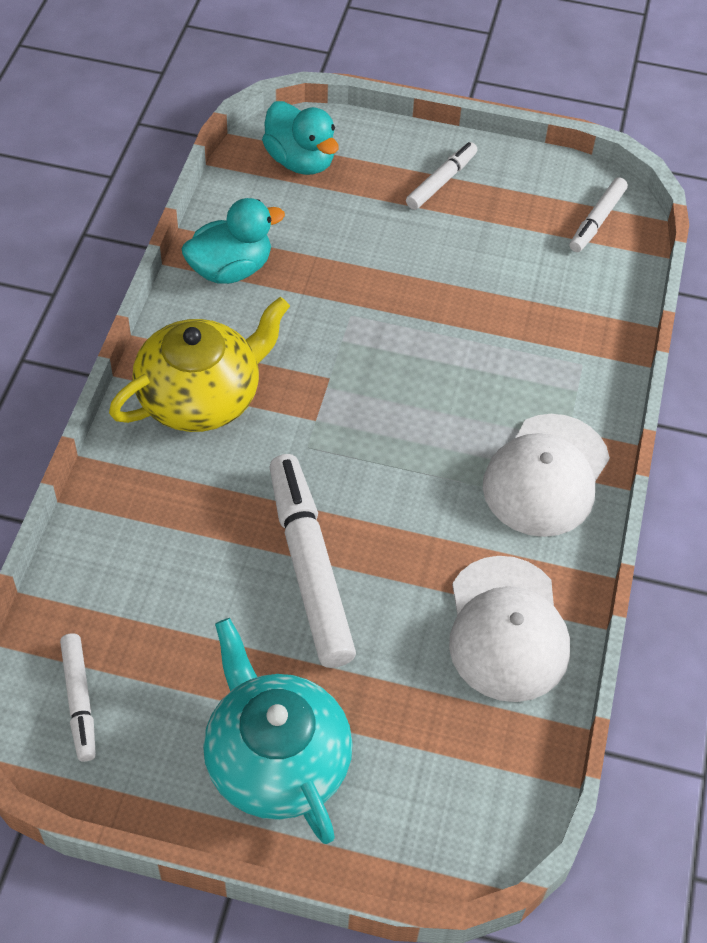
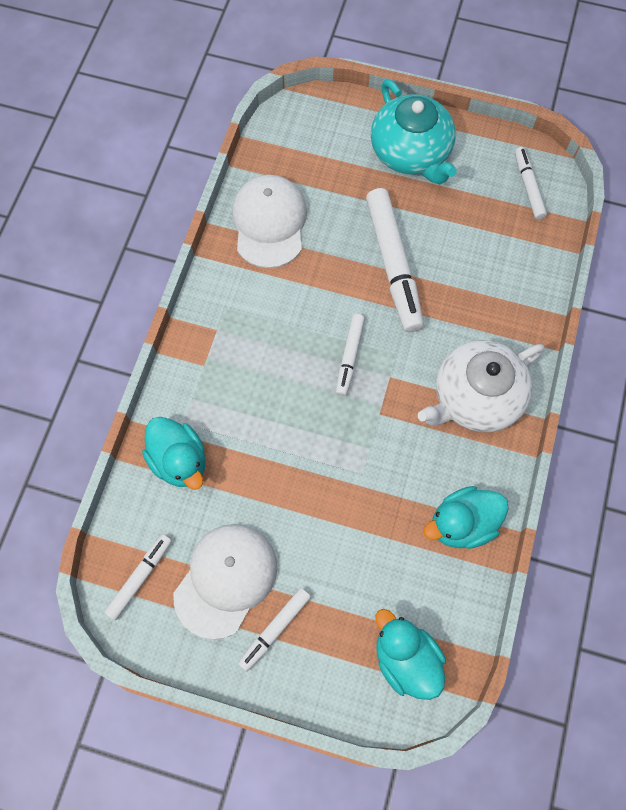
camera: 175 degrees left, 15 degrees up
yellow teapot [109,297,290,432] -> white teapot [418,340,544,432]
white cap [483,414,610,537] -> white cap moved to [173,524,277,639]
none -> turquoise duck [142,417,206,490]
none -> white marker [336,314,365,396]

